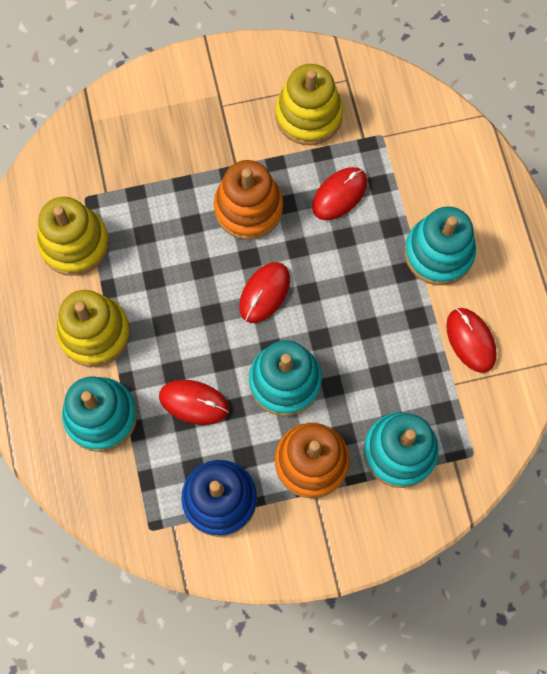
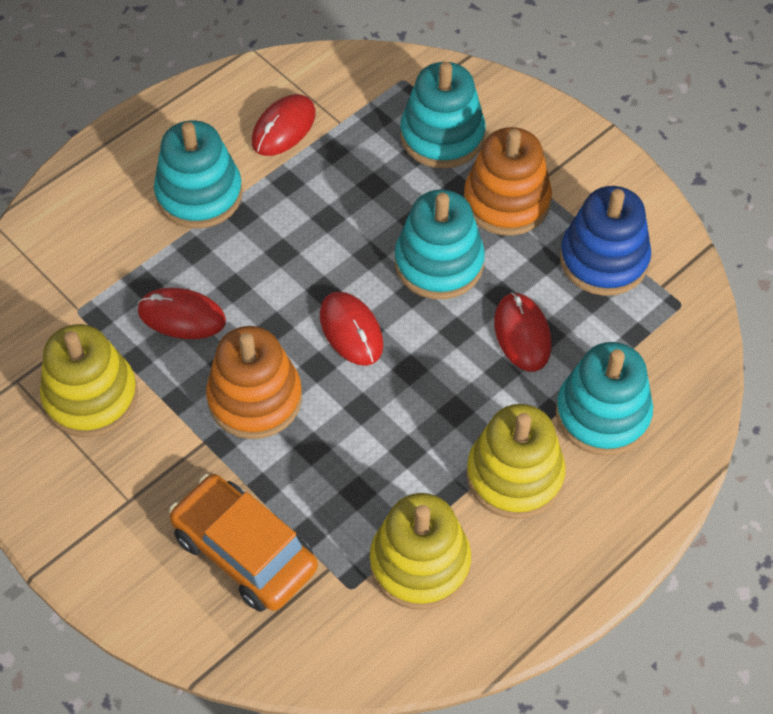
camera: 120 degrees left, 15 degrees down
red mouse [239,262,290,323] -> red mouse turned 60 degrees clockwise [320,292,383,366]
none -> orange car [169,474,318,612]

